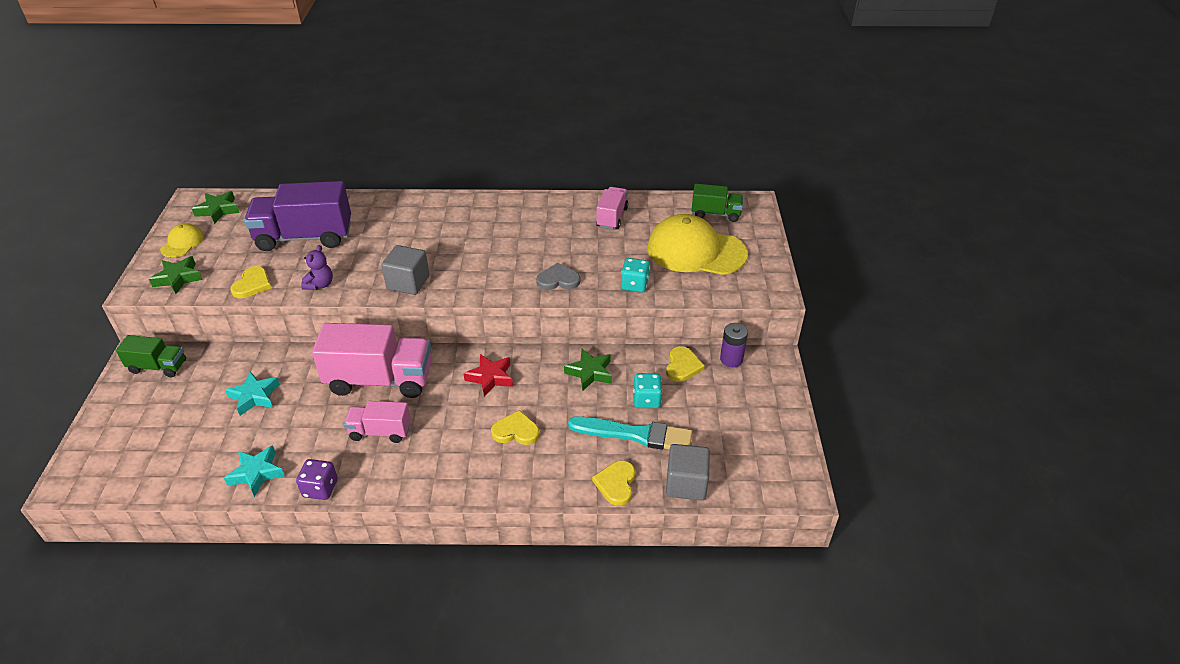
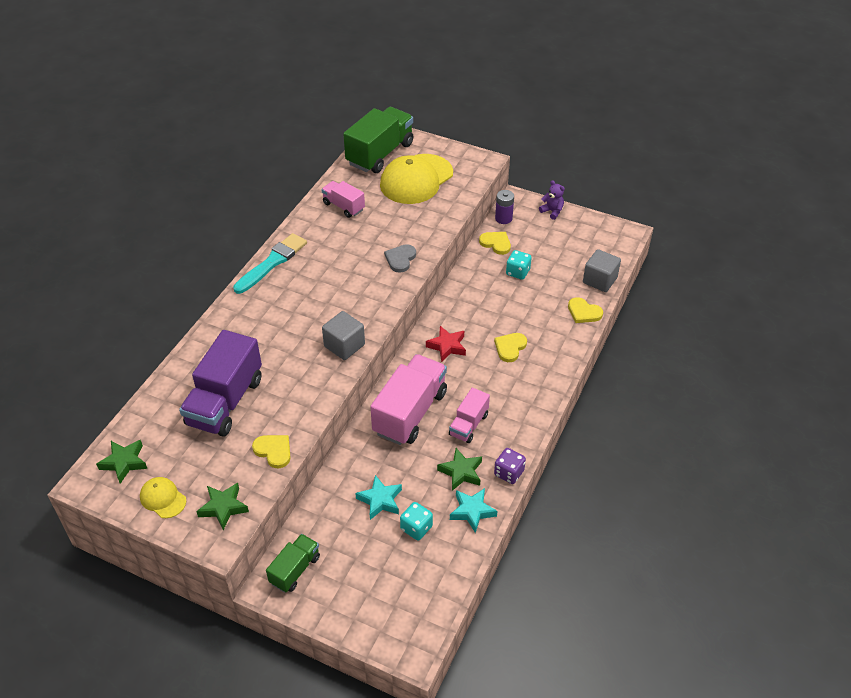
camera: 65 degrees left, 5 degrees up
purple teddy bear [301,245,333,290] -> purple teddy bear moved to [539,180,565,220]
green star [564,349,612,391] -> green star moved to [437,448,482,491]
turquoise brush [568,416,692,450] -> turquoise brush moved to [233,233,307,294]
turquoise dice [621,258,650,293] -> turquoise dice moved to [400,502,433,541]
green truck [692,184,743,222] -> green truck [343,107,413,173], size x1.84

